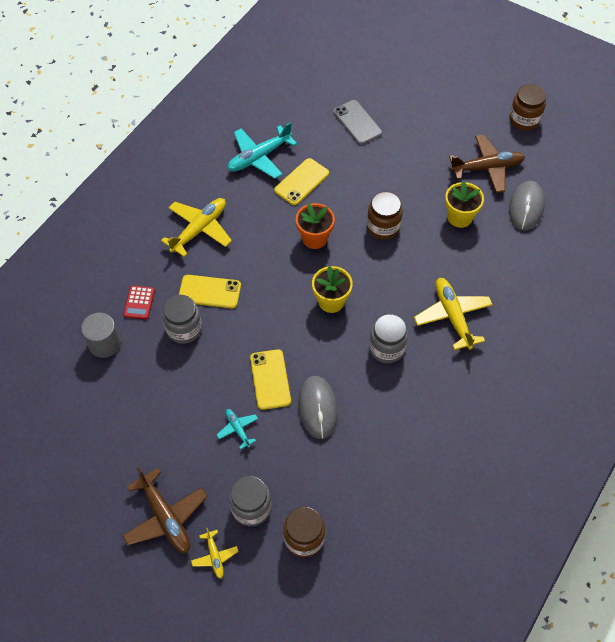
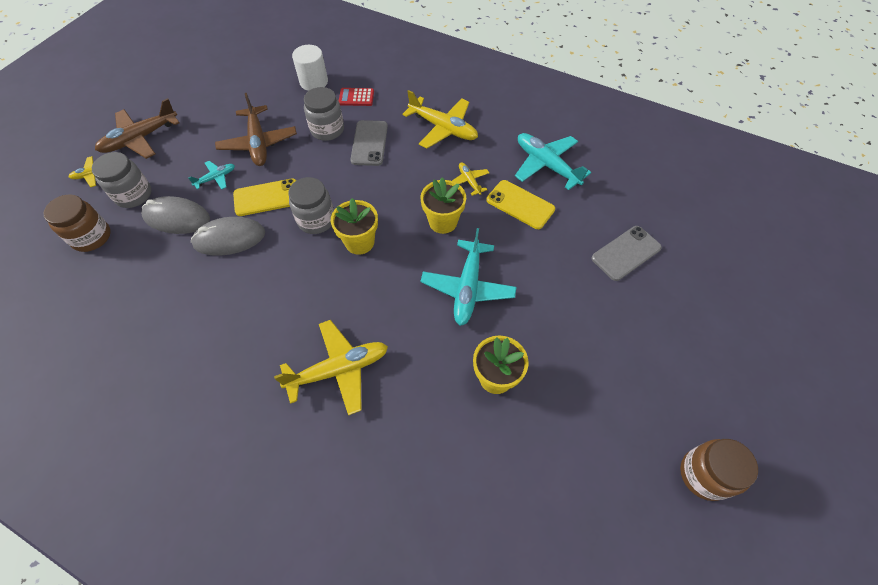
camera: 85 degrees right, 0 degrees up
grey cylinder [81,313,121,358] -> white cylinder [292,45,328,91]
yellow phone [179,275,241,308] -> grey phone [350,120,388,166]
orange flower pot [296,203,335,249] -> yellow flower pot [420,177,466,234]
brown jar [367,192,403,240] -> turquoise plane [420,228,516,326]
grey jar [369,314,408,363] -> grey jar moved to [288,177,334,234]
brown plane [449,135,525,193] -> brown plane moved to [215,93,297,166]
grey mouse [509,181,545,230] -> grey mouse moved to [141,196,210,234]
none -> yellow plane [452,163,489,196]

